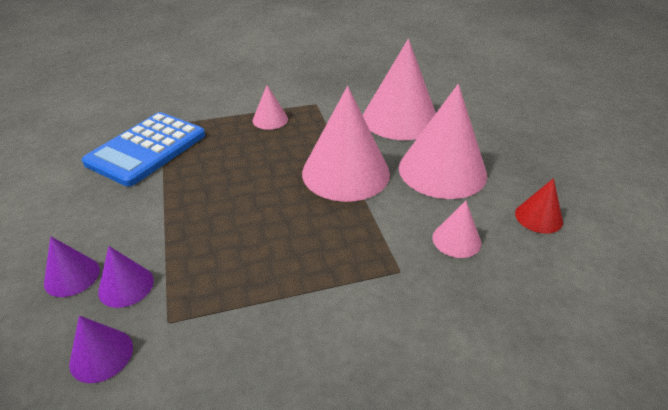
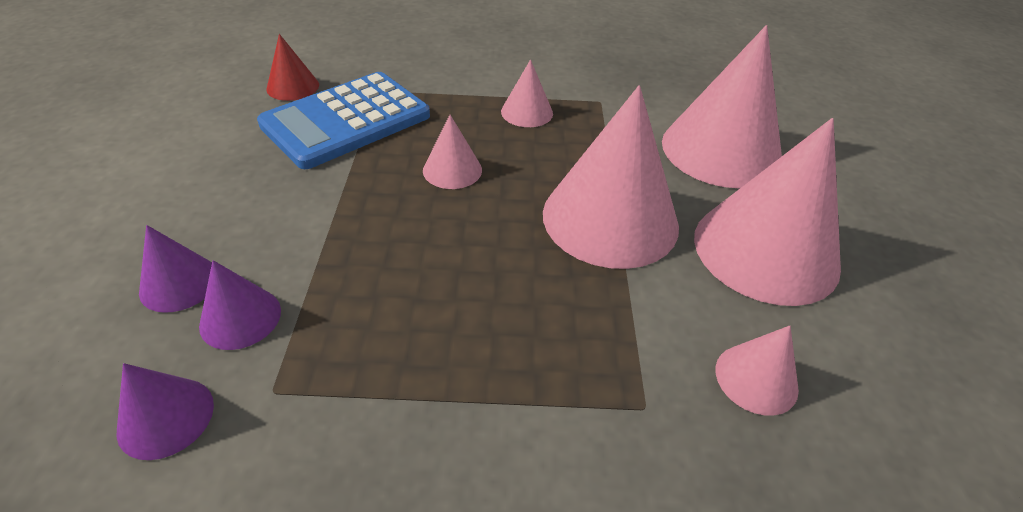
camera: 15 degrees right, 5 degrees up
red cone [515,178,563,234] -> red cone moved to [266,34,319,101]
none -> pink cone [423,115,482,189]

